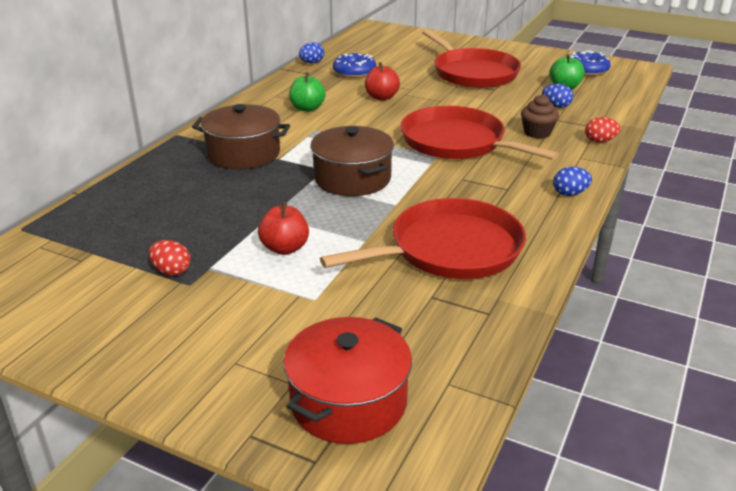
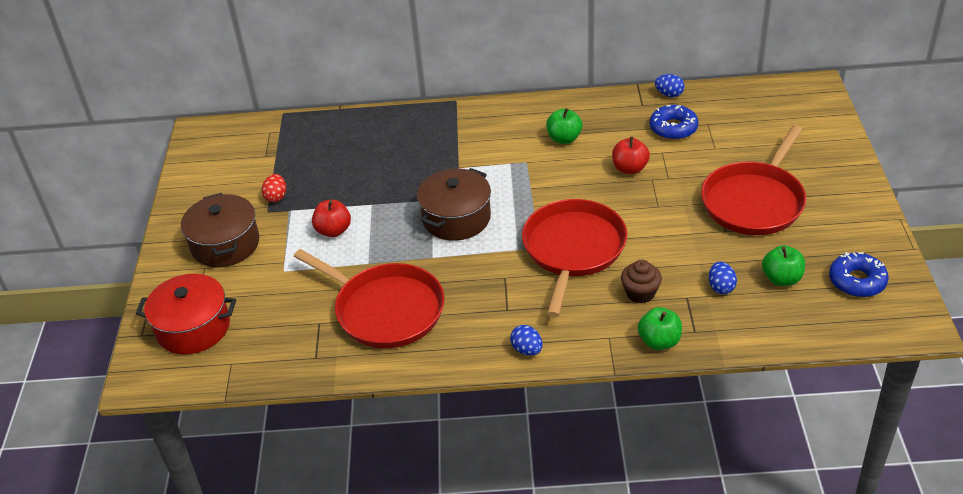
camera: 65 degrees right, 10 degrees up
brown pot [192,104,290,169] -> brown pot moved to [181,193,259,267]
red egg [585,117,621,143] -> green apple [638,307,682,350]

